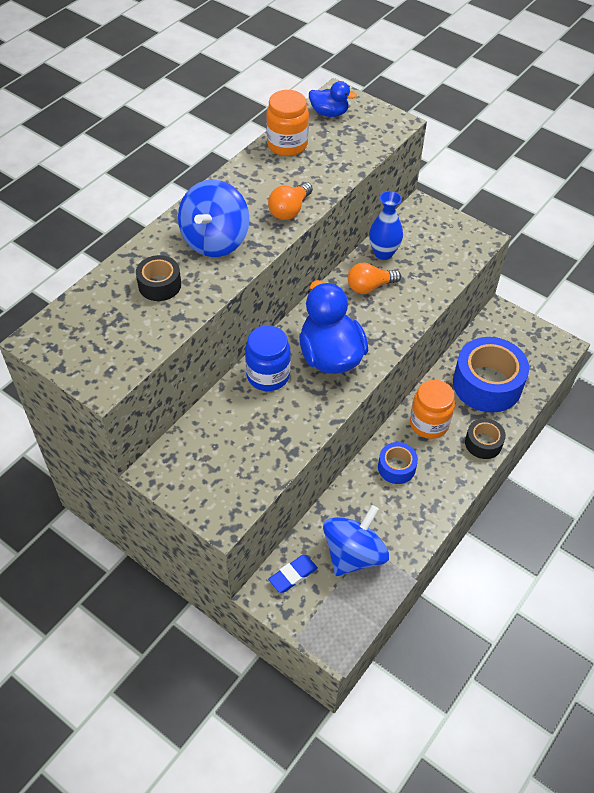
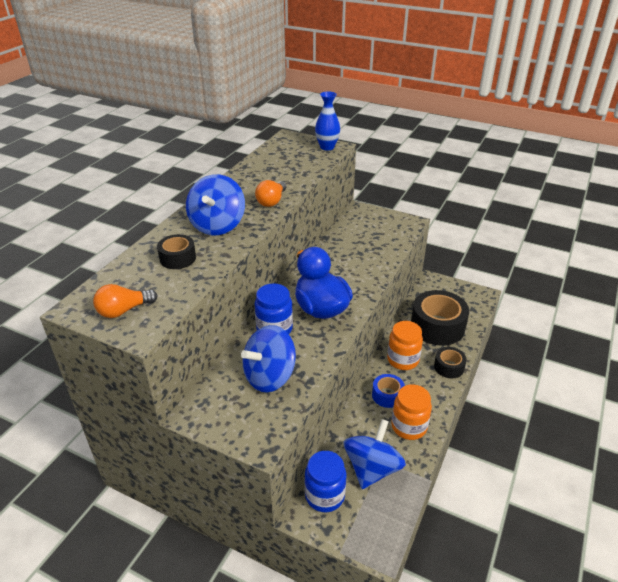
camera: 10 degrees left, 15 degrees down
orange jar [266,90,309,156] -> orange jar moved to [391,384,432,440]
blue eraser [268,555,318,593] -> blue jar [304,451,346,512]
blue duck [309,81,357,117] -> none
orange light bulb [348,262,401,294] -> orange light bulb moved to [93,284,158,318]
blue vase [369,191,403,260] -> blue vase moved to [315,91,340,151]
blue tape [453,337,529,413] -> black tape [411,290,469,346]
none -> blue spinning top [241,325,296,392]

